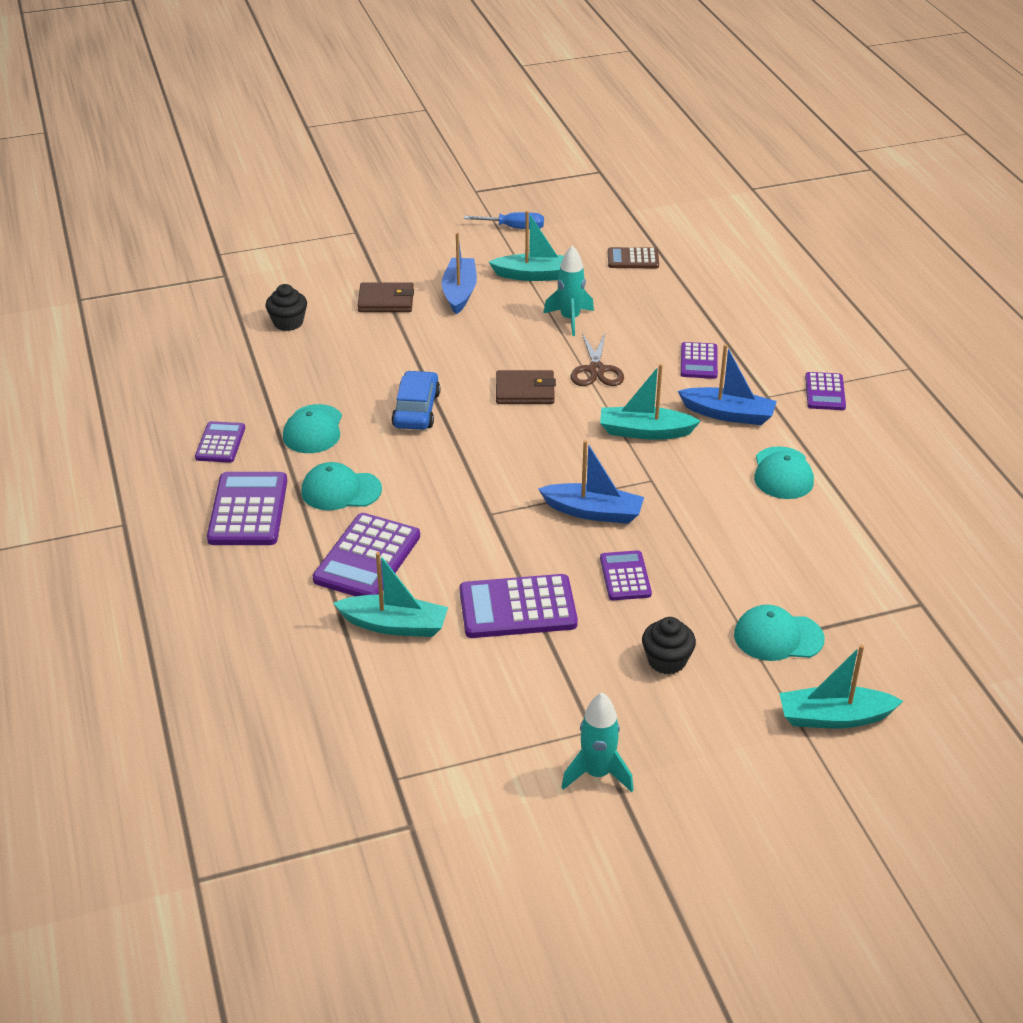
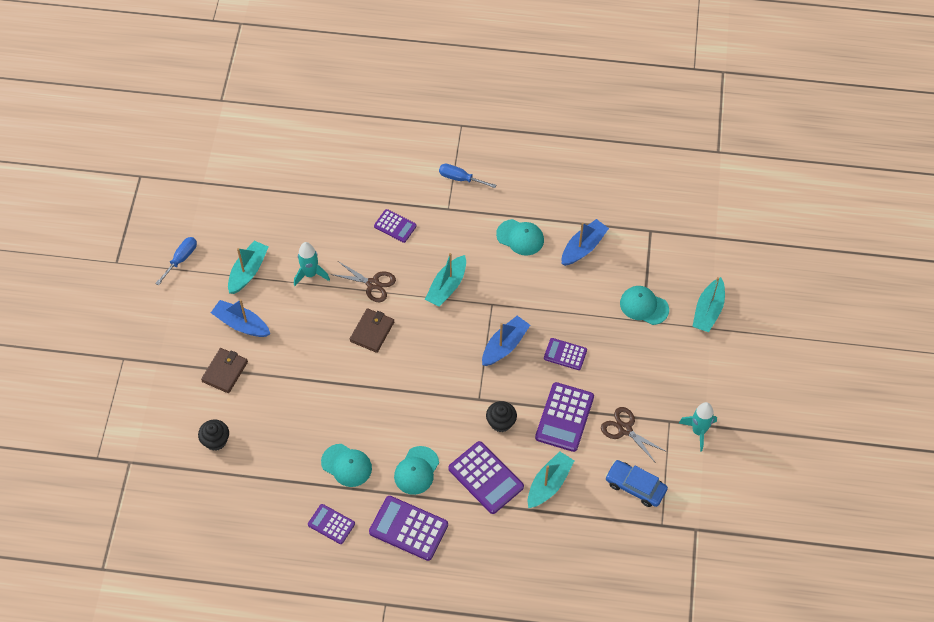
camera: 65 degrees left, 20 degrees up
blue car [392,370,440,430] -> blue car moved to [605,460,668,507]
brown calculator [608,247,659,268] -> none
black cupcake [642,617,696,674] -> black cupcake moved to [486,401,517,432]
blue boat [678,344,777,425] -> blue boat moved to [562,219,609,266]
turquoise cap [734,605,825,661] -> turquoise cap turned 90 degrees clockwise [620,286,669,325]
purple calculator [805,372,846,410] -> blue screwdriver [439,164,496,188]
none -> brown scissors [601,407,667,463]

